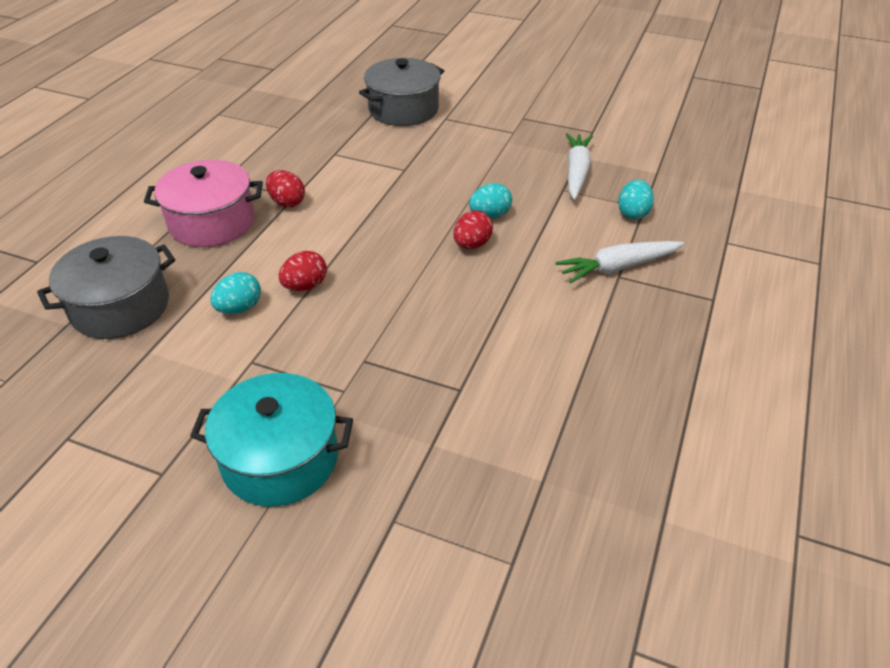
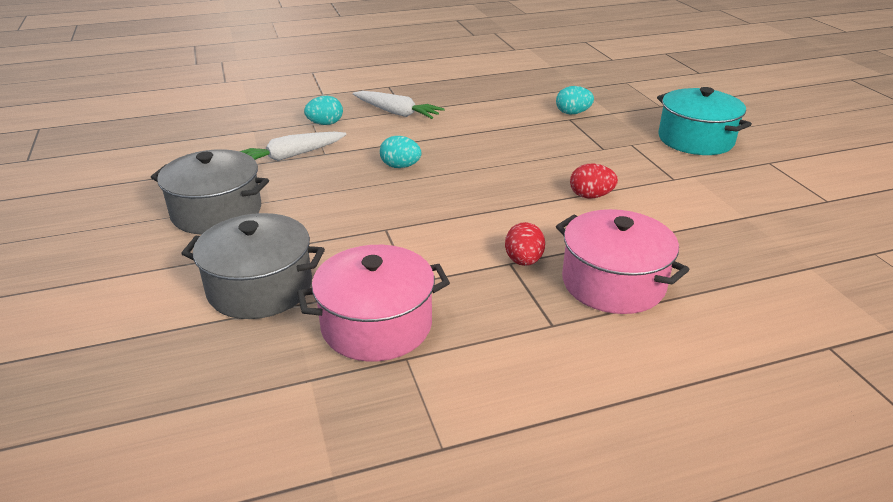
camera: 130 degrees left, 10 degrees down
grey pot [37,236,175,339] -> grey pot moved to [151,149,269,235]
turquoise egg [210,272,261,314] -> turquoise egg moved to [556,86,594,115]
red egg [454,210,493,249] -> none
none -> pink pot [297,245,450,362]

